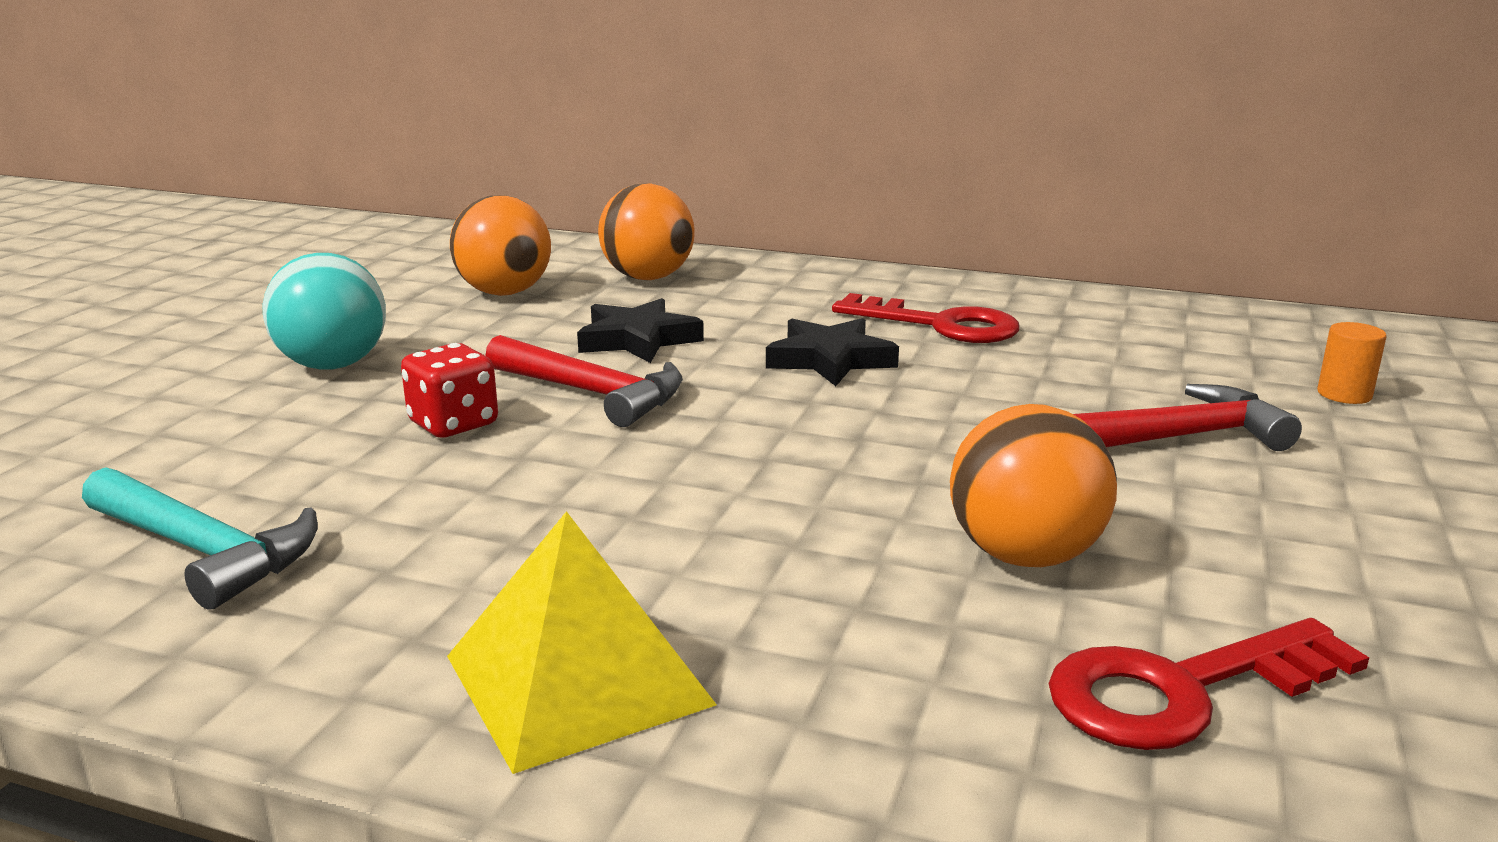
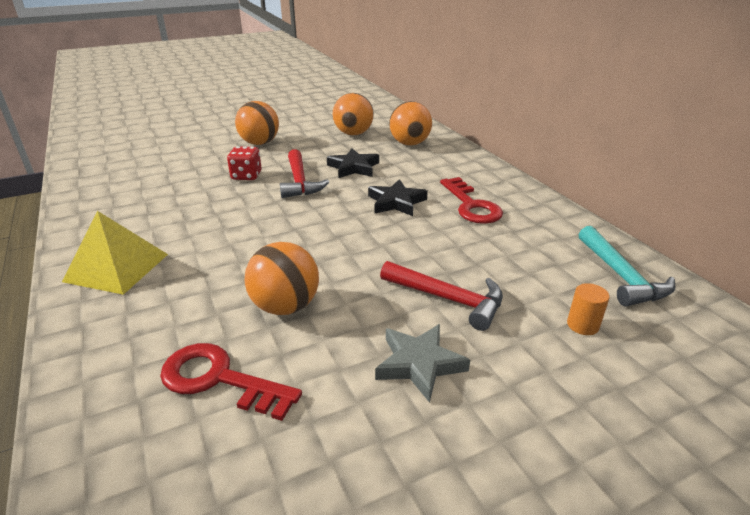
camera: 45 degrees right, 10 degrees up
turquoise hammer [82,467,318,610] -> turquoise hammer moved to [579,226,675,307]
turquoise ball [262,253,386,370] -> orange ball [235,101,279,145]
none -> grey star [375,324,470,403]

